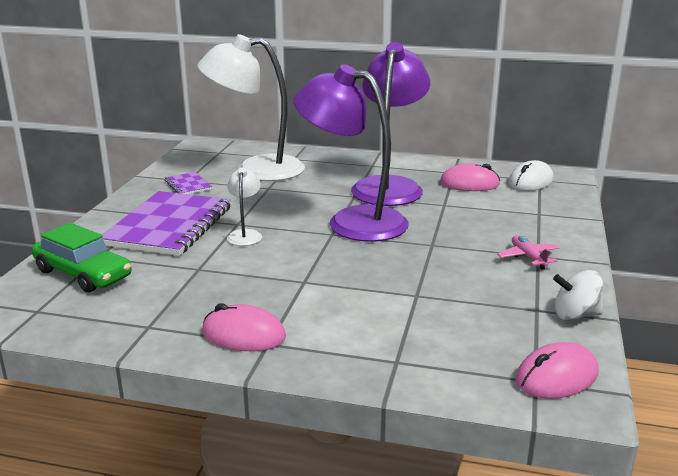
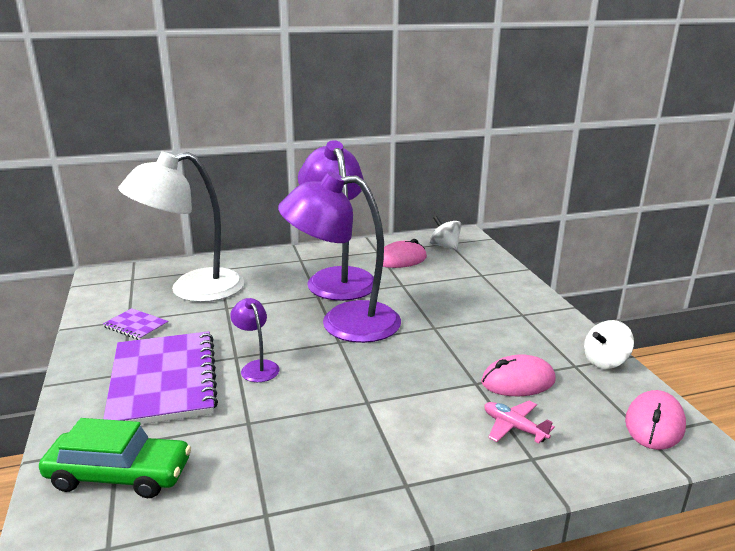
camera: 30 degrees left, 0 degrees up
pink mouse [202,303,286,351] -> pink mouse moved to [481,354,556,396]
white lamp [227,168,262,246] -> purple lamp [230,298,280,382]
pink plane [497,235,559,270] -> pink plane moved to [484,401,555,443]
white mouse [508,160,554,191] -> white spinning top [430,216,462,250]

